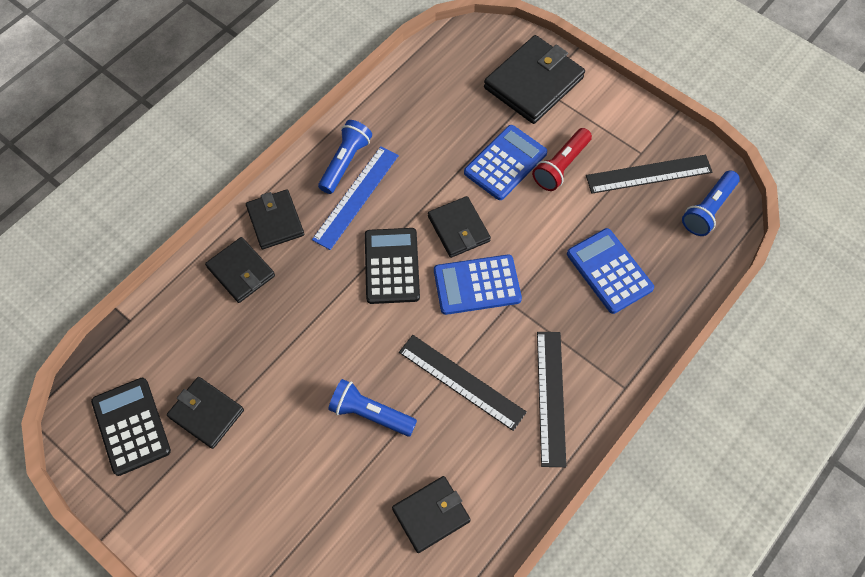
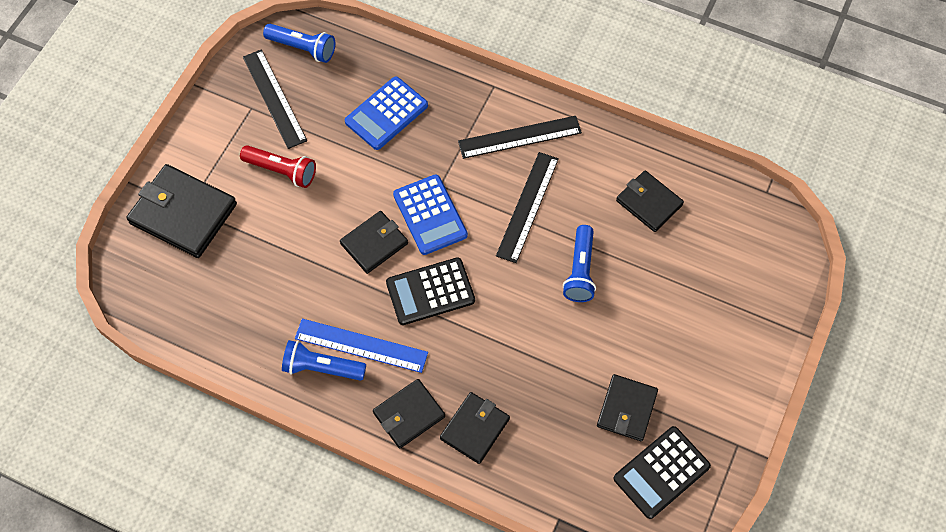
camera: 105 degrees left, 0 degrees up
blue calculator [464,125,547,200] -> none

